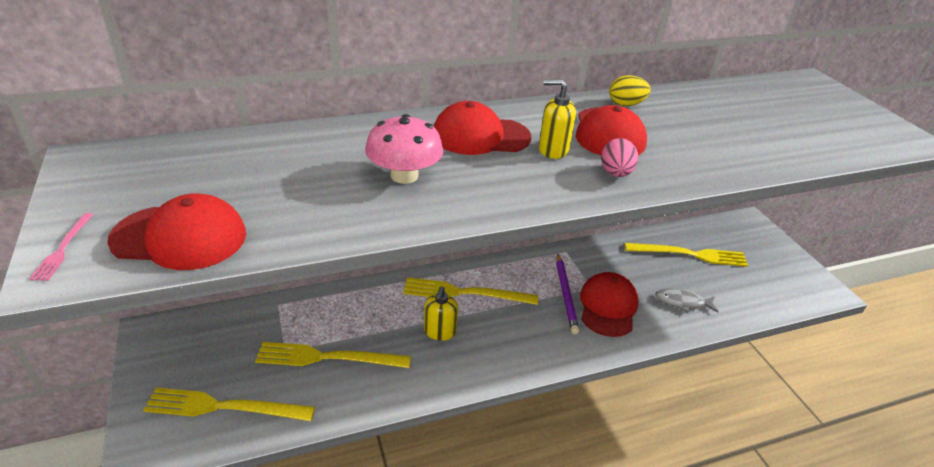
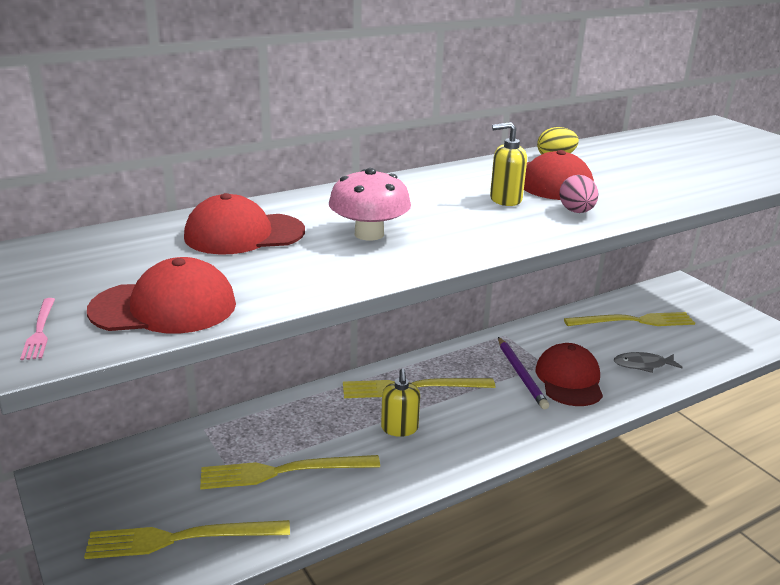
camera: 10 degrees left, 10 degrees down
red cap [434,101,531,155] -> red cap moved to [184,193,305,255]

